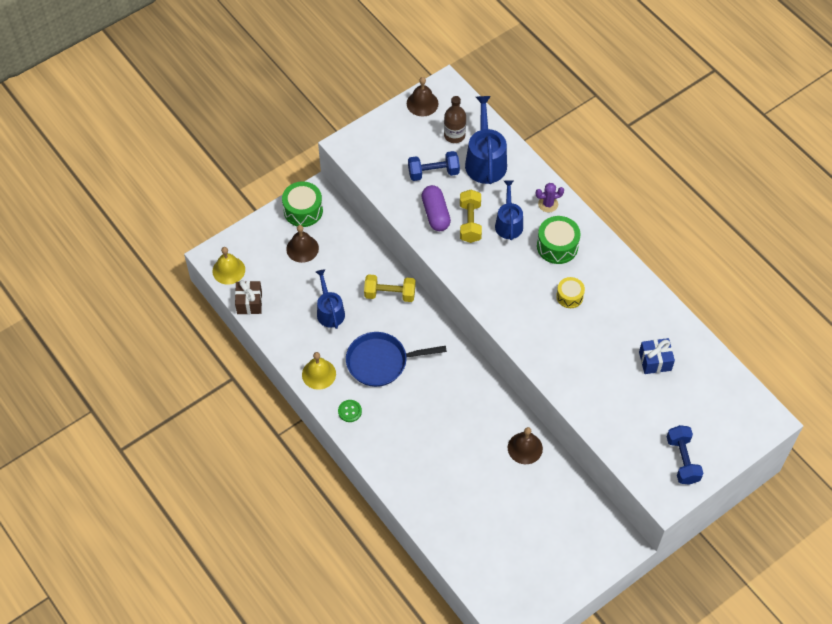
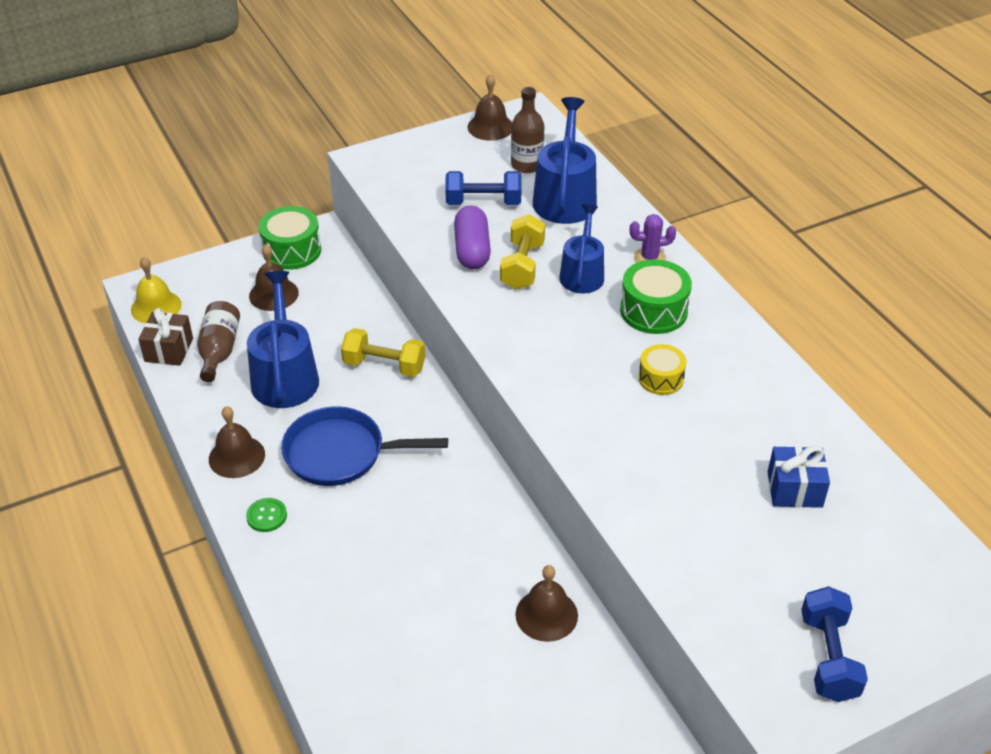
camera: 10 degrees right, 15 degrees down
yellow bell [302,352,336,390] -> brown bell [209,406,265,478]
blue watering can [316,269,345,329] -> blue watering can [247,271,319,408], size x1.53
none -> brown bottle [197,301,240,382]

